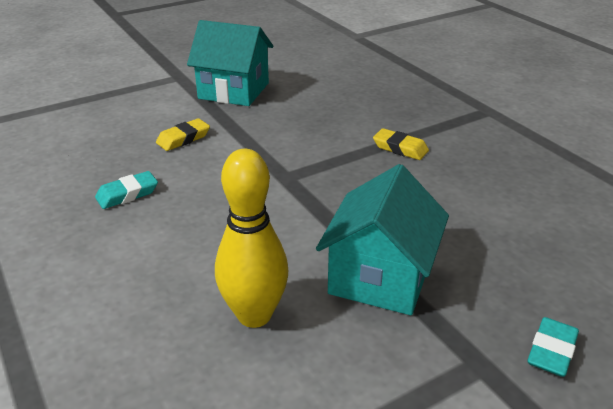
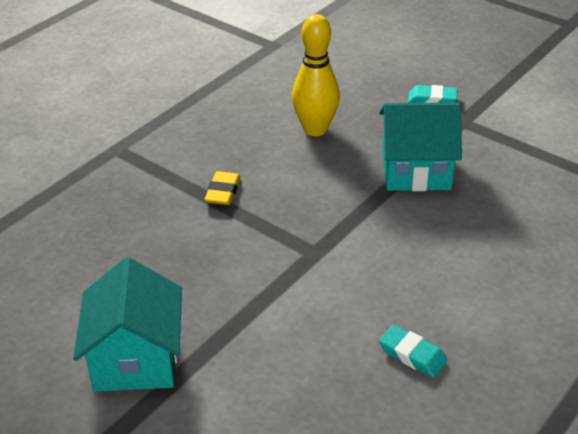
camera: 110 degrees left, 5 degrees up
yellow eraser [156,118,210,151] -> none
yellow bowling pin [215,149,288,328] -> yellow bowling pin moved to [292,14,340,136]

